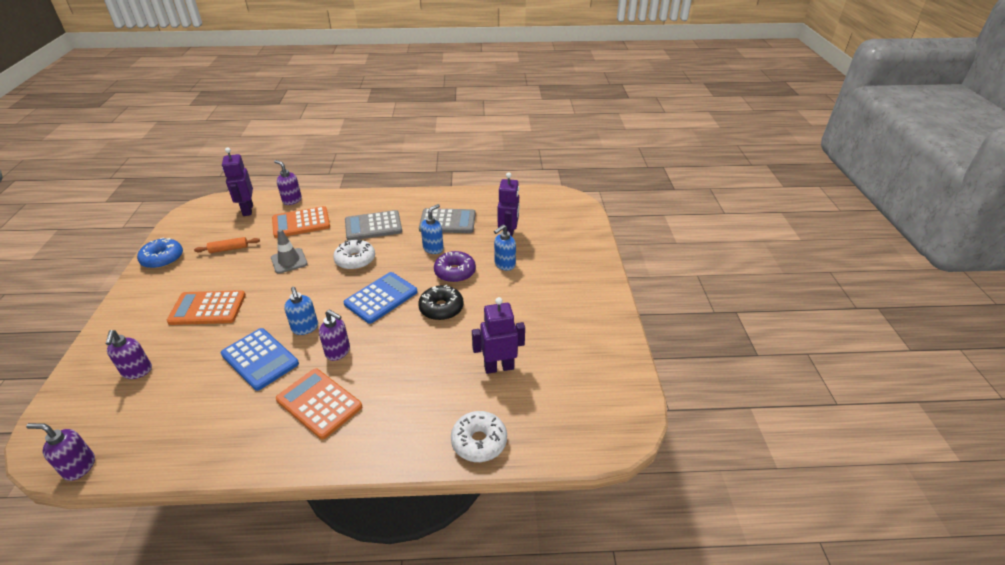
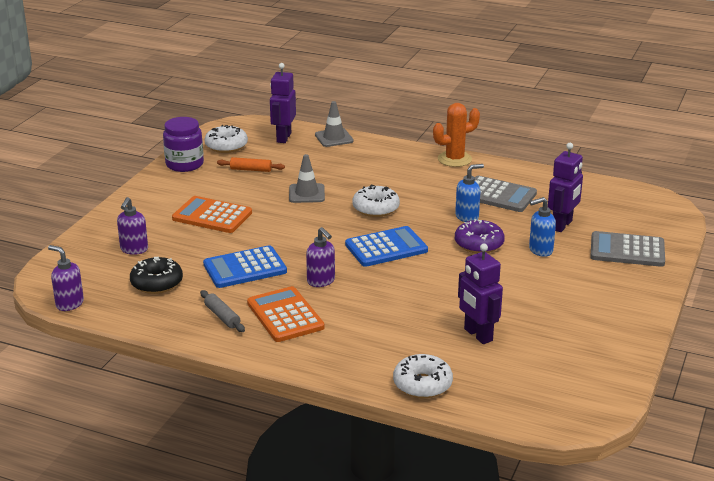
camera: 25 degrees right, 10 degrees down
blue donut [137,237,183,269] -> purple jar [163,117,204,172]
blue calculator [221,328,299,391] -> blue calculator turned 90 degrees clockwise [203,245,287,288]
orange calculator [272,206,330,238] -> none
purple soap dispenser [274,160,302,205] -> grey traffic cone [315,101,354,147]
blue soap dispenser [284,287,318,335] -> none
grey calculator [345,210,402,241] -> grey calculator moved to [590,231,665,267]
black donut [418,285,464,320] -> black donut moved to [130,257,183,294]
purple robot [472,297,525,374] -> purple robot turned 135 degrees counterclockwise [458,243,503,344]
none -> grey rolling pin [200,290,245,332]
none -> white donut [204,125,248,153]
none -> orange cactus [433,103,480,167]

